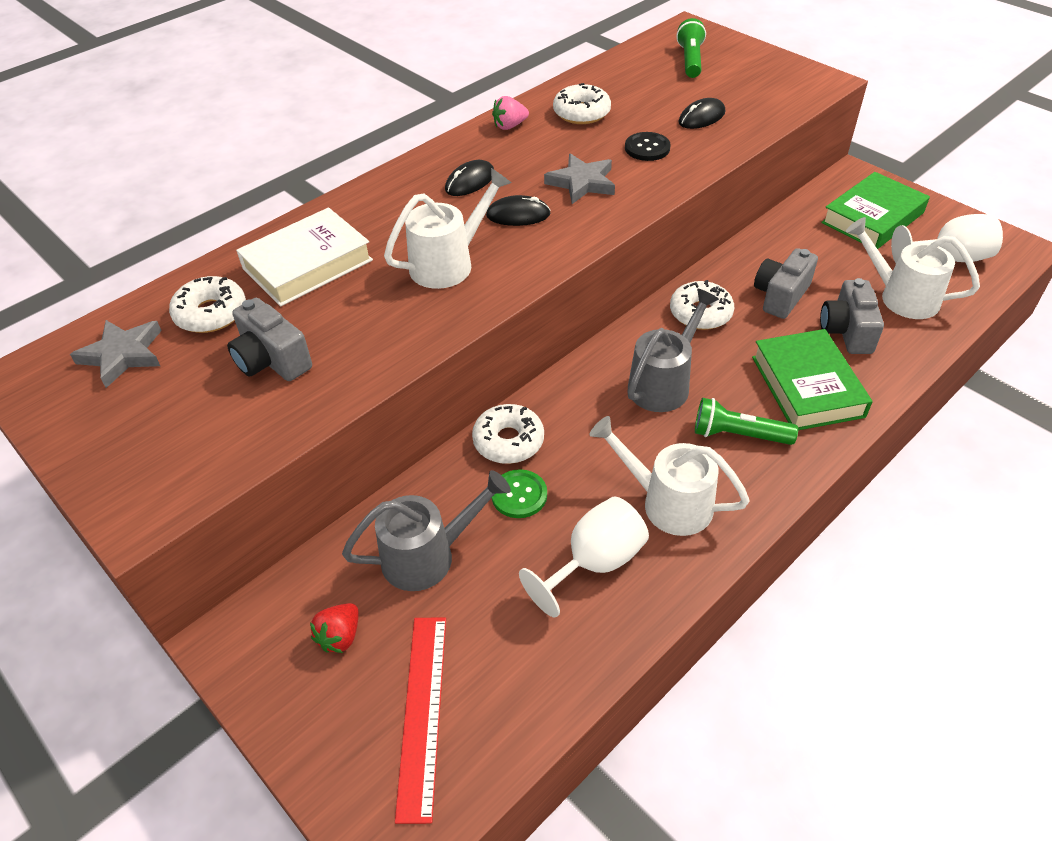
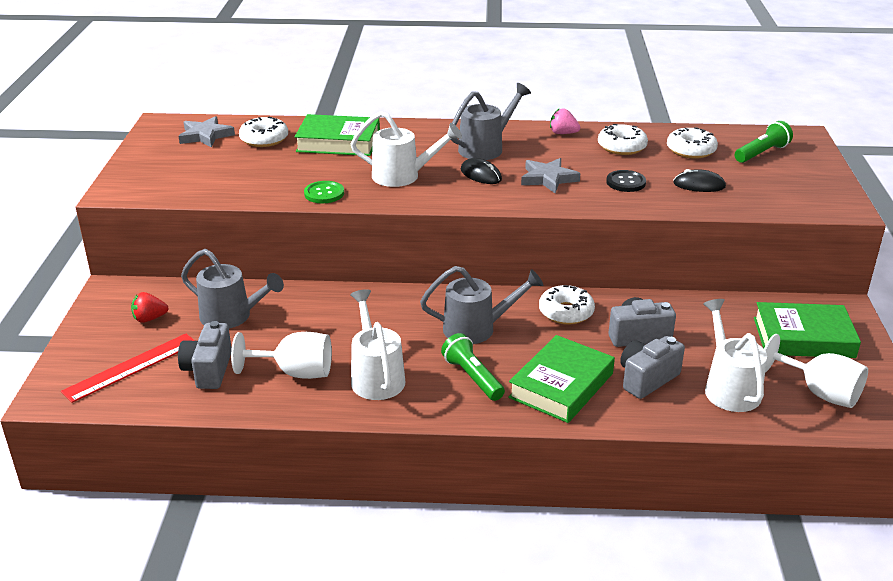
camera: 45 degrees right, 15 degrees down
grey camera [227,298,312,381] -> grey camera moved to [178,321,232,389]
white book [236,207,373,306] -> green book [295,114,380,156]
black mouse [445,160,494,196] -> grey watering can [450,83,531,160]
white donut [472,404,544,464] -> white donut moved to [667,127,718,159]
green button [492,469,547,518] -> green button moved to [304,181,344,203]

